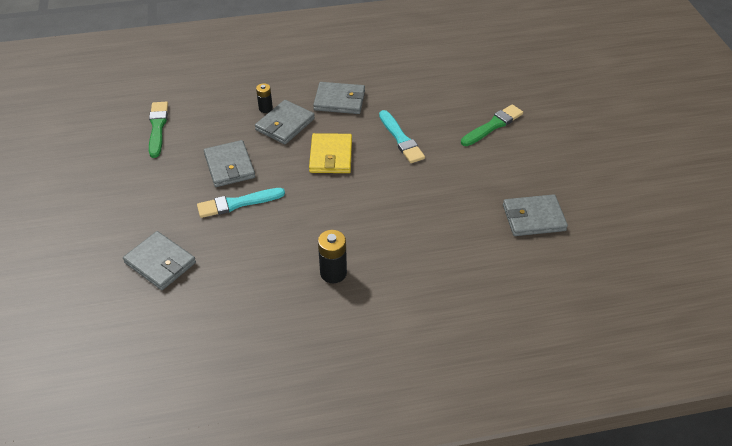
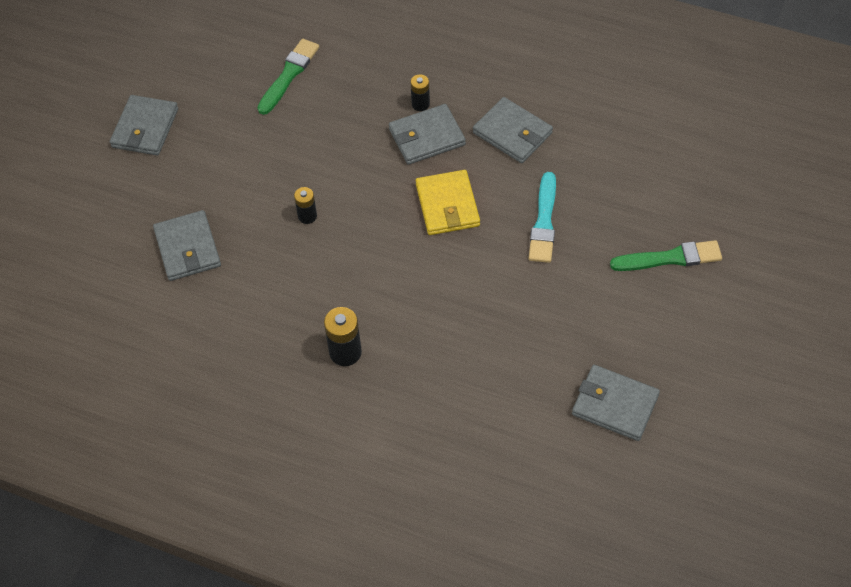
camera: 35 degrees right, 10 degrees up
turquoise brush [197,188,285,218] -> black battery [294,187,317,224]
grey wallet [204,140,255,187] -> grey wallet moved to [110,95,178,155]
yellow wallet [309,133,352,173] -> yellow wallet turned 45 degrees counterclockwise [416,170,480,235]

